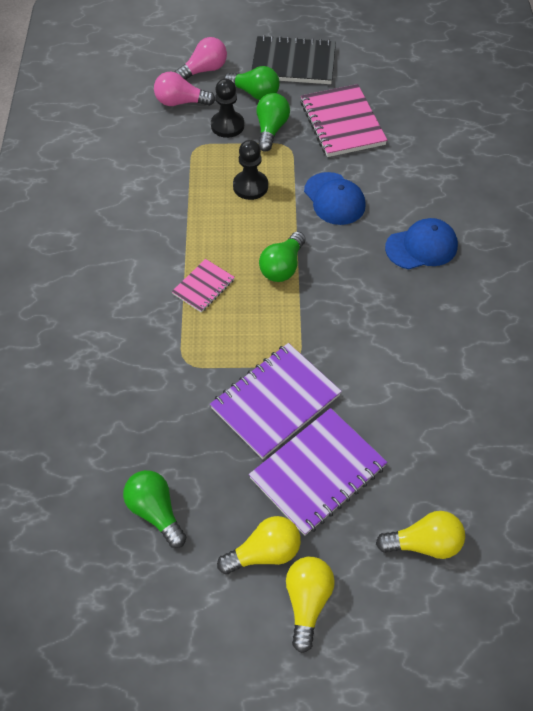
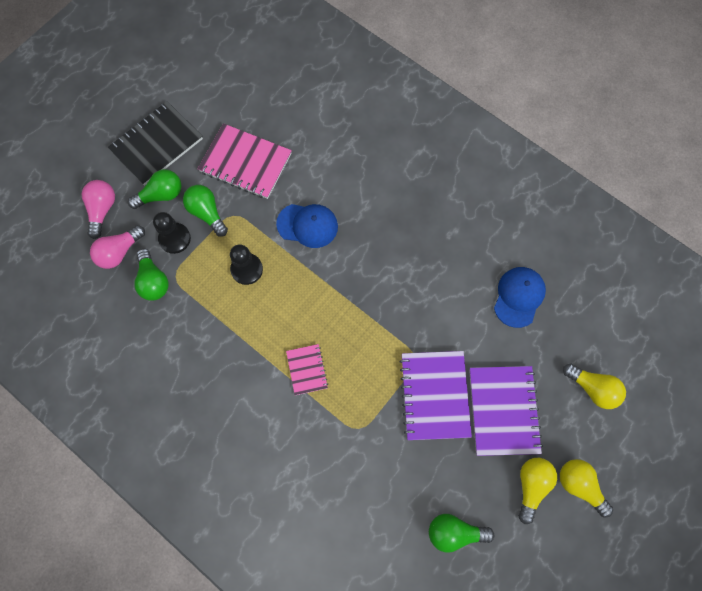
camera: 50 degrees left, 15 degrees up
green light bulb [259,231,305,282] -> green light bulb moved to [134,249,169,301]
yellow light bulb [376,511,465,559] -> yellow light bulb turned 90 degrees clockwise [563,363,626,409]
blue cap [385,218,458,269] -> blue cap moved to [494,267,546,328]

